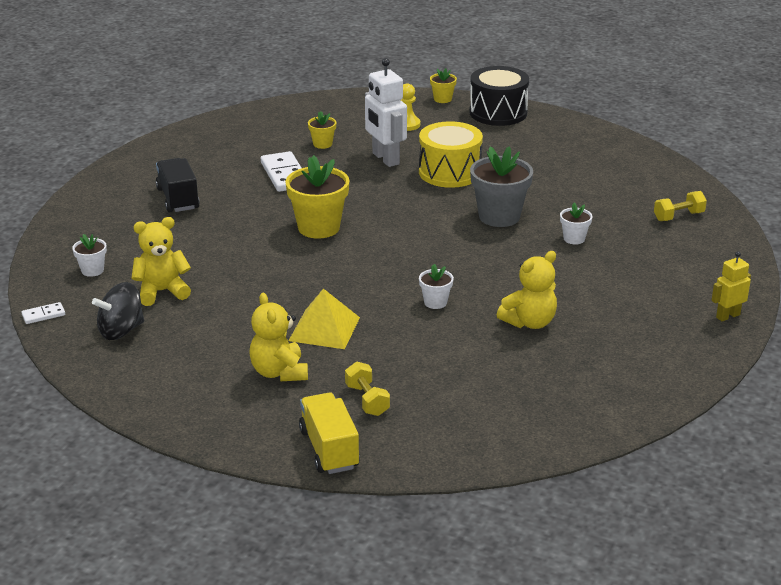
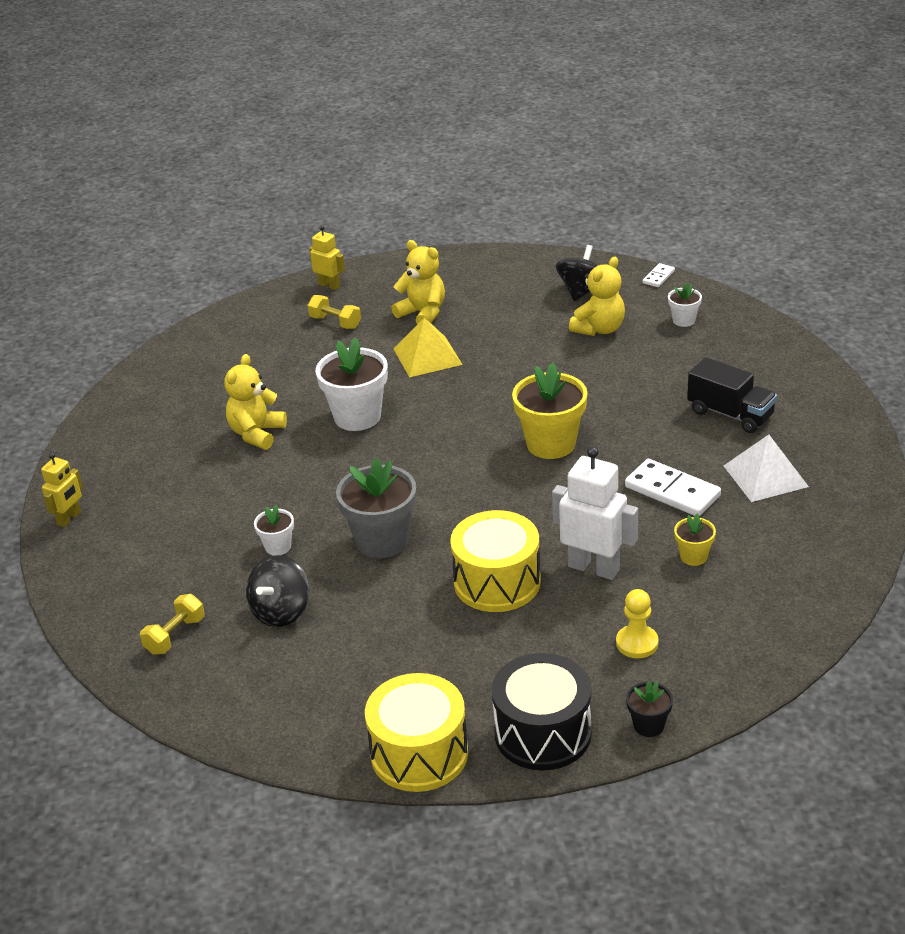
camera: 150 degrees right, 5 degrees up
yellow truck [299,393,360,474] -> yellow robot [309,225,345,290]
white flower pot [419,264,454,309] -> white flower pot [316,337,388,431], size x1.98
yellow flower pot [430,68,457,103] -> black flower pot [626,681,673,737]
none -> black spinning top [246,555,310,627]
none -> yellow drum [365,673,468,792]
none -> white pyramid [724,435,809,502]

